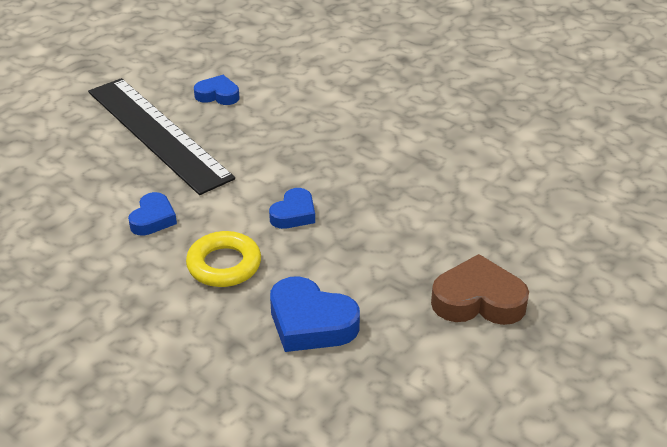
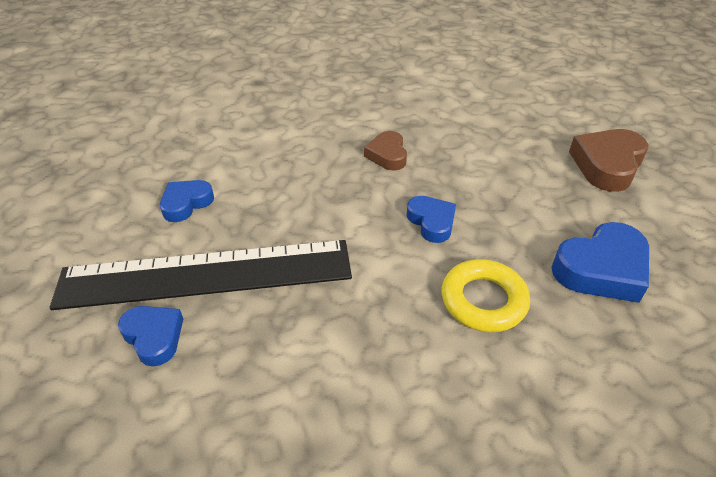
camera: 60 degrees left, 5 degrees up
blue heart [128,192,177,236] -> blue heart moved to [118,306,183,367]
none -> brown heart [364,131,407,171]

